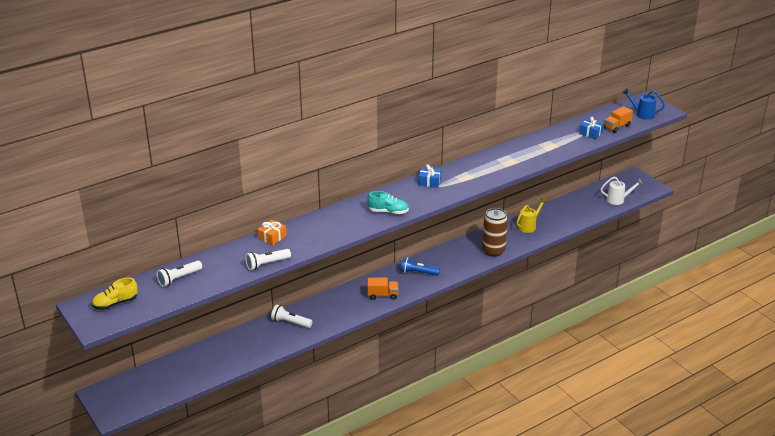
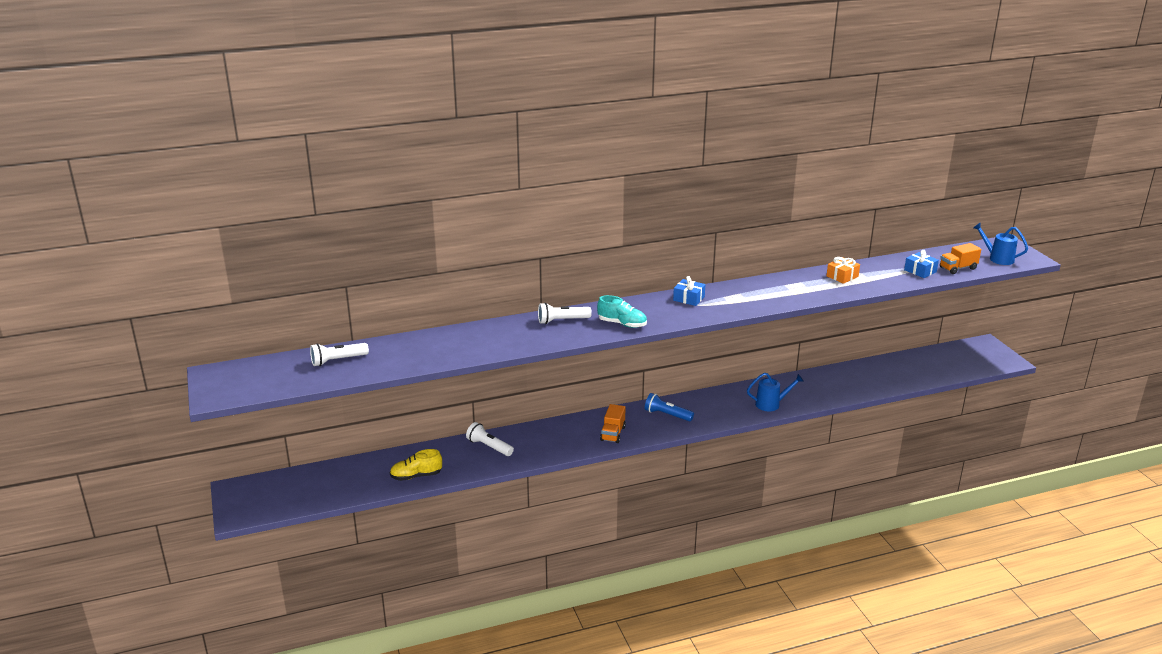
camera: 15 degrees right, 5 degrees down
yellow shoe [92,278,138,310] -> yellow shoe moved to [390,449,442,481]
white flashlight [245,249,291,270] -> white flashlight moved to [538,303,592,324]
orange gift [258,220,286,245] -> orange gift moved to [827,257,860,284]
orange truck [367,278,398,300] -> orange truck turned 90 degrees clockwise [600,404,626,443]
brown can [482,208,508,257] -> blue watering can [747,373,804,411]
yellow watering can [516,198,547,233] -> none
white watering can [601,177,643,205] -> none

